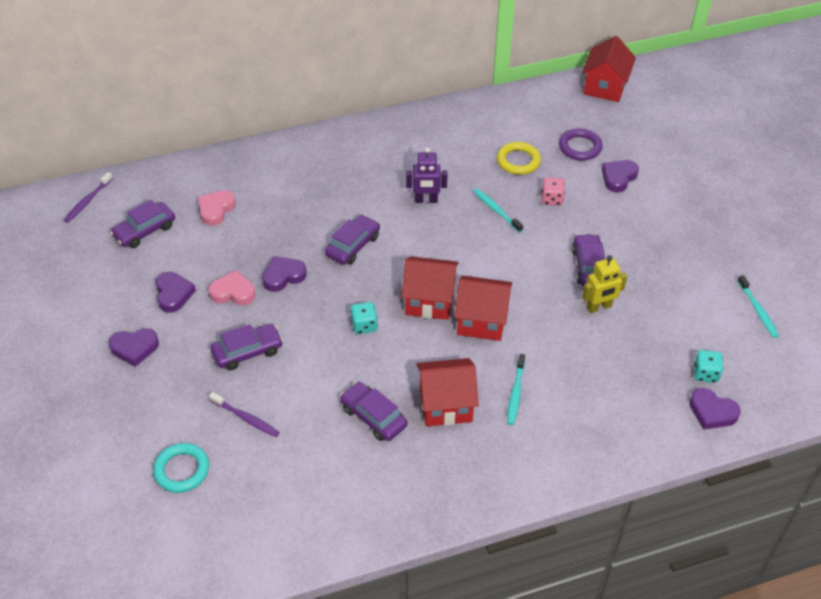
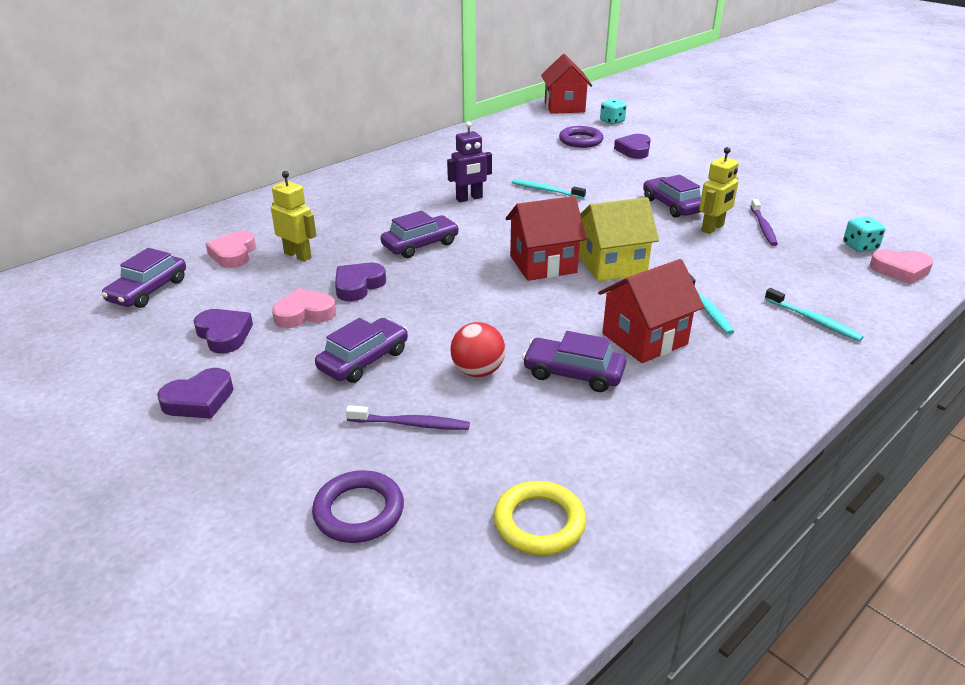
camera: 25 degrees left, 15 degrees down
purple toothbrush [64,172,113,223] -> purple toothbrush moved to [750,199,778,246]
turquoise ring [153,443,209,493] -> purple ring [312,470,404,543]
purple car [325,214,380,265] -> purple car turned 45 degrees clockwise [381,210,459,258]
turquoise dice [350,302,378,334] -> turquoise dice moved to [600,99,627,125]
red house [454,276,512,341] -> yellow house [579,197,659,281]
yellow ring [497,142,541,175] -> yellow ring moved to [494,481,586,555]
pink dice [541,177,565,206] -> none
purple heart [689,388,741,430] -> pink heart [870,249,933,284]
turquoise toothbrush [737,275,779,338] -> turquoise toothbrush moved to [765,288,864,341]
none -> yellow robot [271,171,316,261]
none -> red ball [450,322,506,377]

